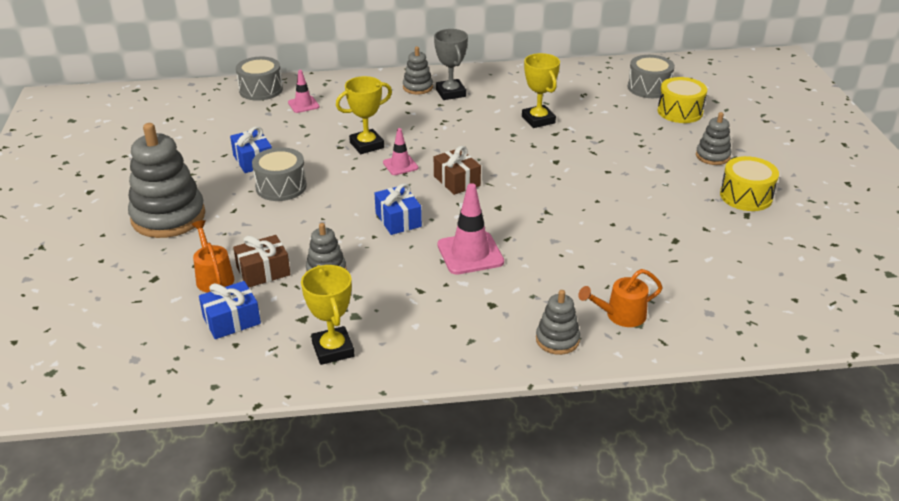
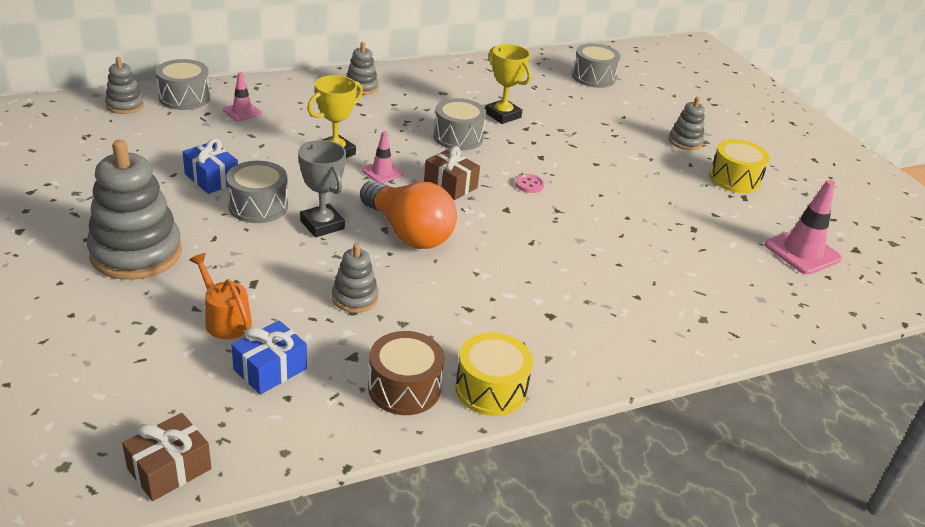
camera: 20 degrees left, 0 degrees up
brown gift [233,235,291,287] -> brown gift moved to [122,413,211,501]
yellow trophy [301,265,355,365] -> brown drum [368,331,444,415]
blue gift [375,183,422,235] -> orange light bulb [360,180,457,249]
grey trophy [434,29,468,100] -> grey trophy moved to [298,140,346,238]
pink traffic cone [437,183,504,275] -> pink traffic cone moved to [765,180,842,275]
grey stacking toy [536,290,580,355] -> grey stacking toy moved to [105,57,144,114]
orange watering can [578,269,663,327] -> none
yellow drum [657,77,707,123] -> yellow drum moved to [456,332,533,416]
none -> grey drum [433,98,487,151]
none -> pink button [515,174,544,193]

